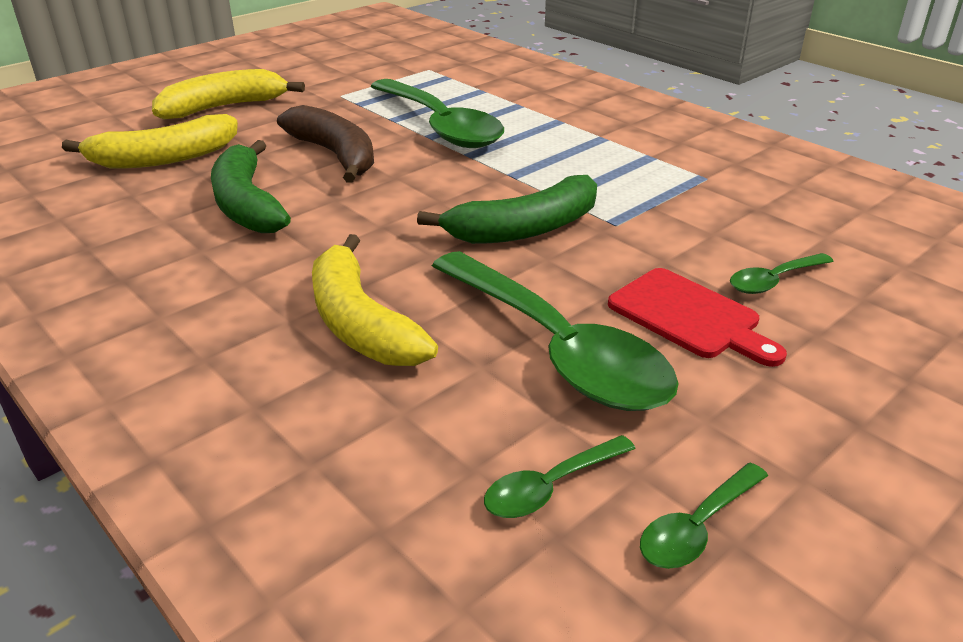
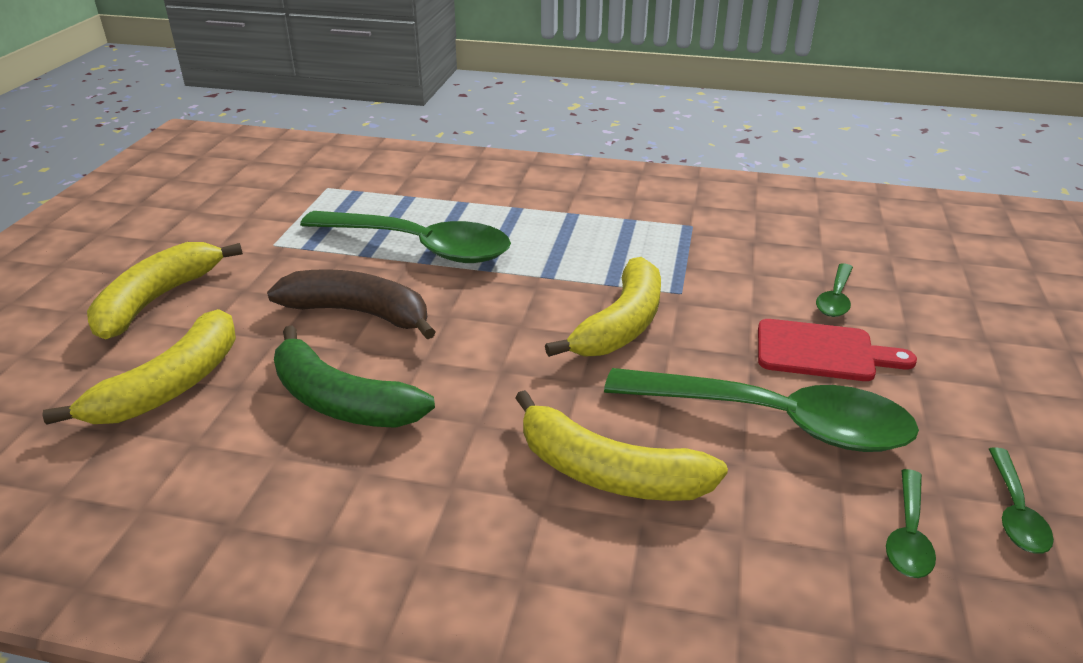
camera: 35 degrees left, 0 degrees up
green banana [417,175,597,244] -> yellow banana [545,257,661,357]

